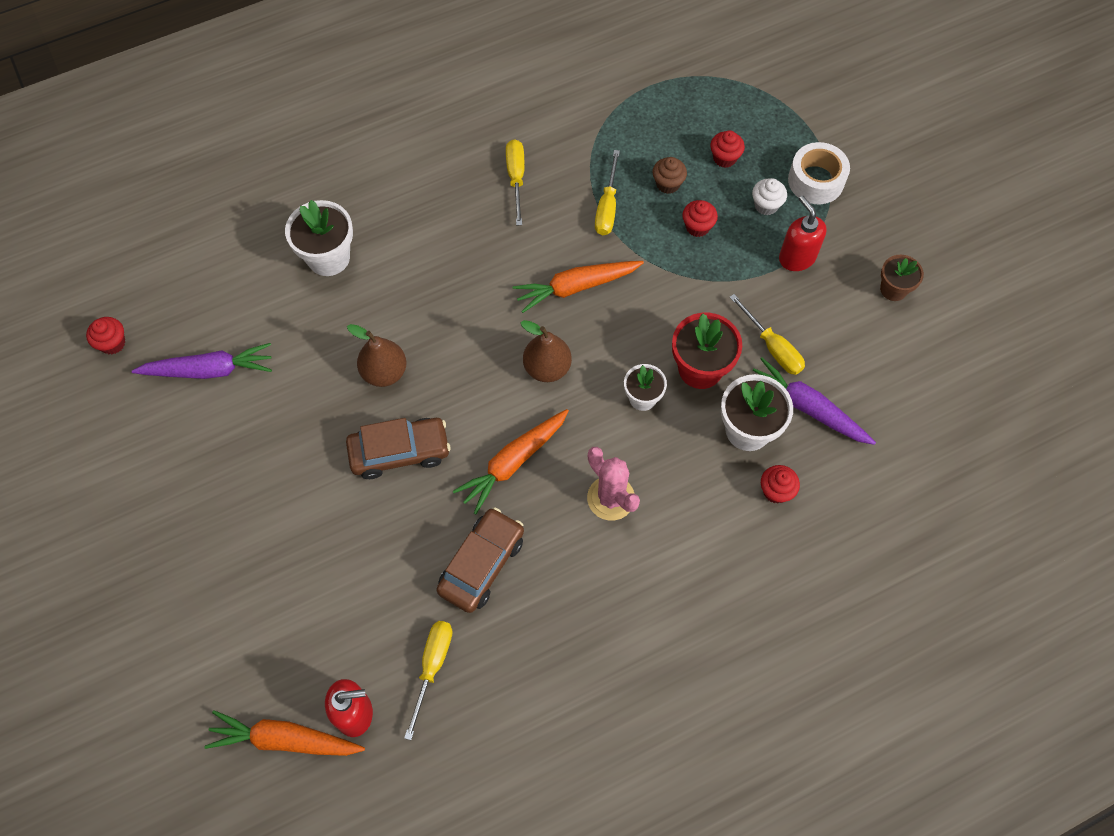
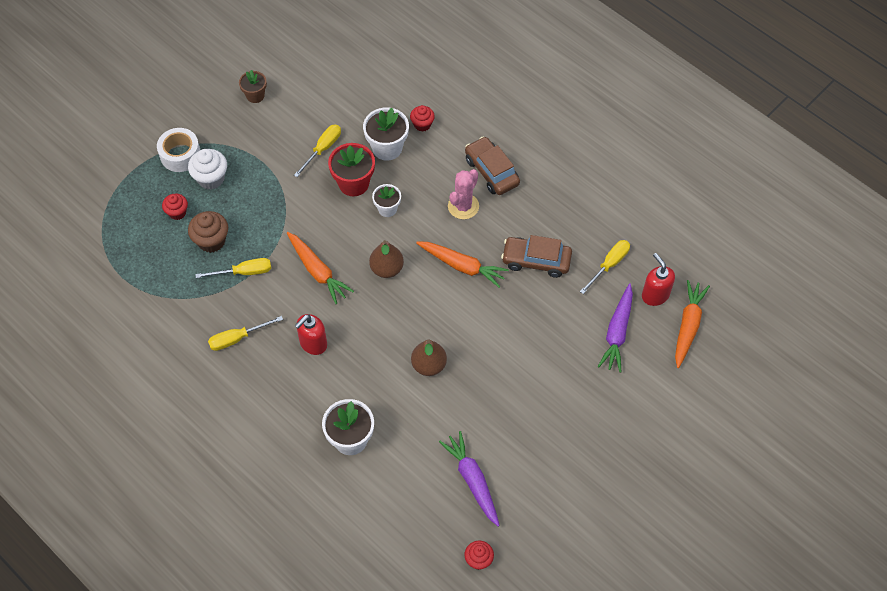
camera: 110 degrees left, 5 degrees down
orange carrot [204,710,365,756] -> orange carrot turned 150 degrees counterclockwise [675,280,710,368]
brown car [346,418,450,479] -> brown car moved to [465,137,520,195]
yellow screwdriver [404,621,452,740] -> yellow screwdriver turned 135 degrees clockwise [580,240,630,294]
brown cupcake [652,157,687,194] -> brown cupcake [188,211,228,253], size x1.55
red cupcake [682,200,718,237] -> none
white cupcake [752,178,787,215] -> white cupcake [188,149,227,190], size x1.55
purple carrot [753,358,876,445] -> purple carrot moved to [598,284,633,372]
red soap dispenser [779,196,827,271] -> red soap dispenser moved to [295,314,327,355]

